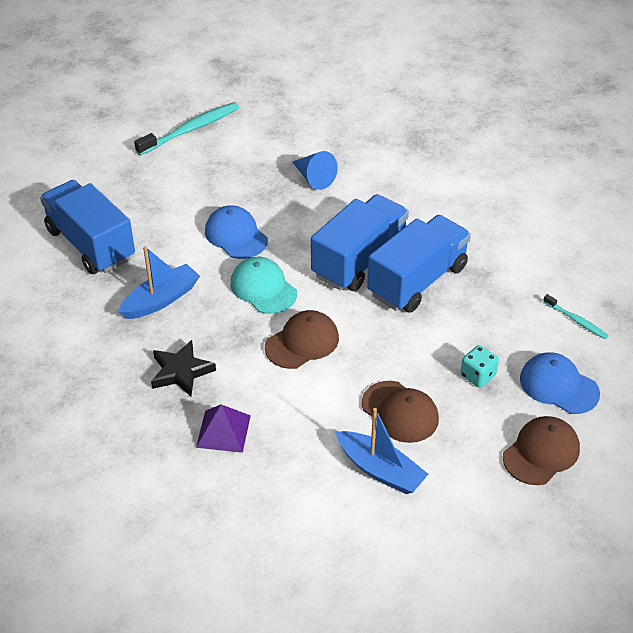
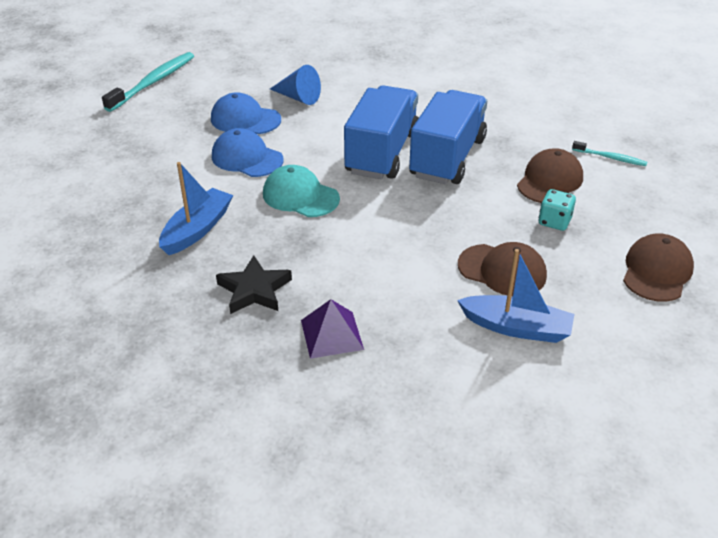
camera: 20 degrees left, 5 degrees down
blue truck [40,180,135,274] -> none
brown cap [265,310,339,369] -> brown cap moved to [517,148,583,203]
blue cap [520,352,600,414] -> blue cap moved to [211,92,281,134]

